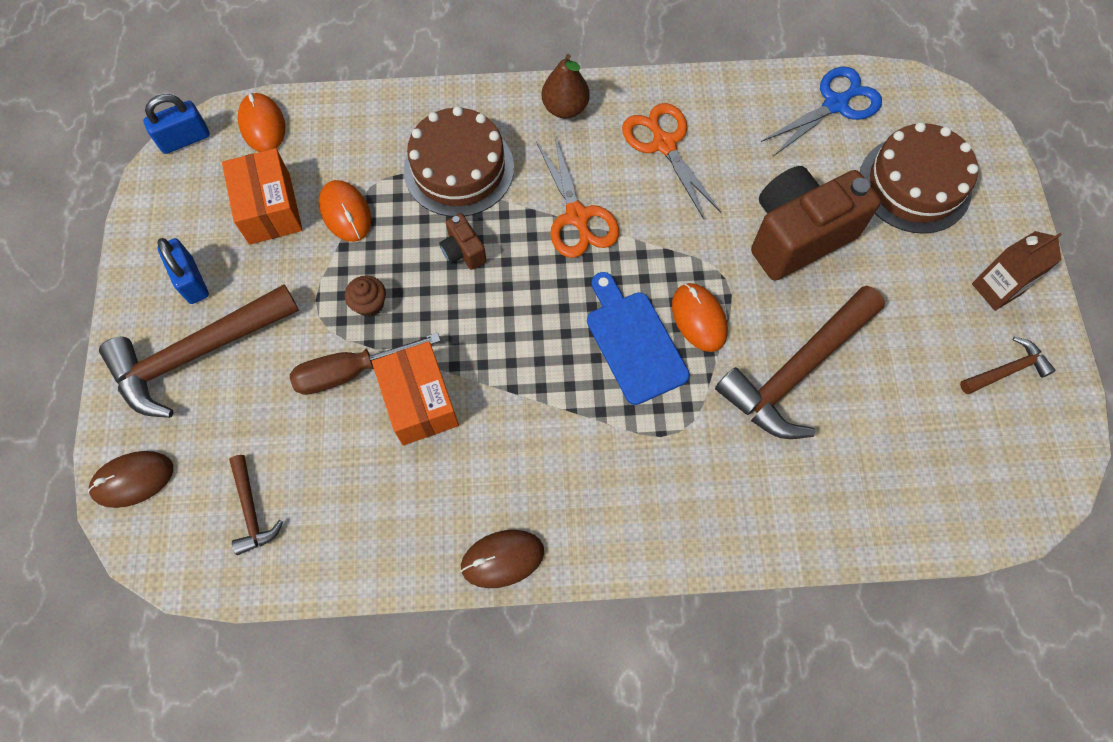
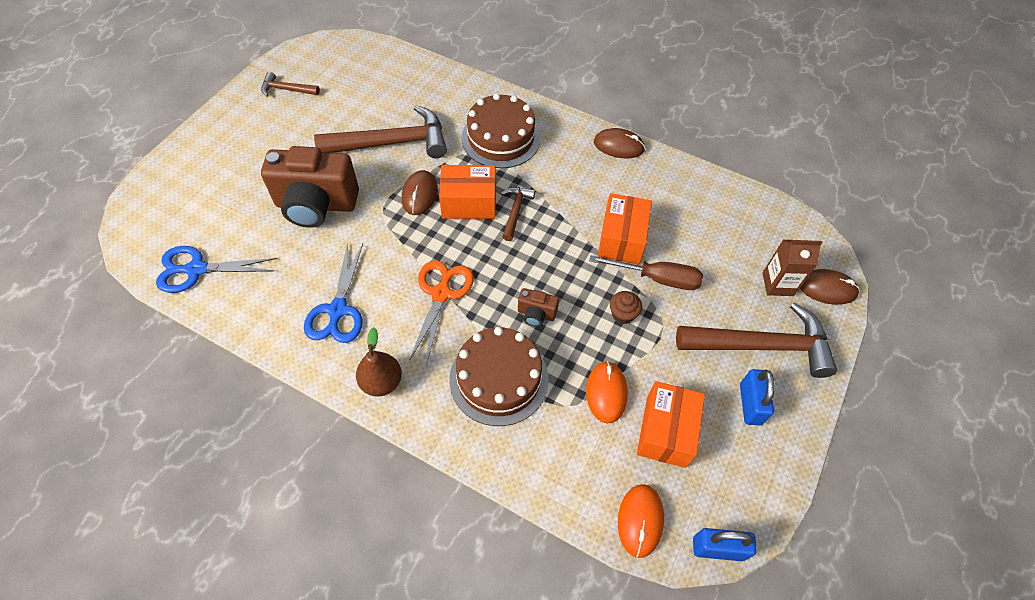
camera: 150 degrees left, 10 degrees down
brown hammer [229,455,283,555] -> brown hammer moved to [501,187,535,241]
brown camera [439,213,487,270] -> brown camera turned 105 degrees clockwise [518,288,559,327]
blue cutting board [587,272,690,405] -> orange box [439,165,496,219]
orange scissors [622,103,721,219] -> blue scissors [304,243,363,343]
orange mouse [672,283,728,352] -> brown mouse [402,170,438,215]
brown cake [860,122,978,234] -> brown cake moved to [461,93,540,168]
brown carton [972,231,1062,311] -> brown carton moved to [763,240,823,296]

